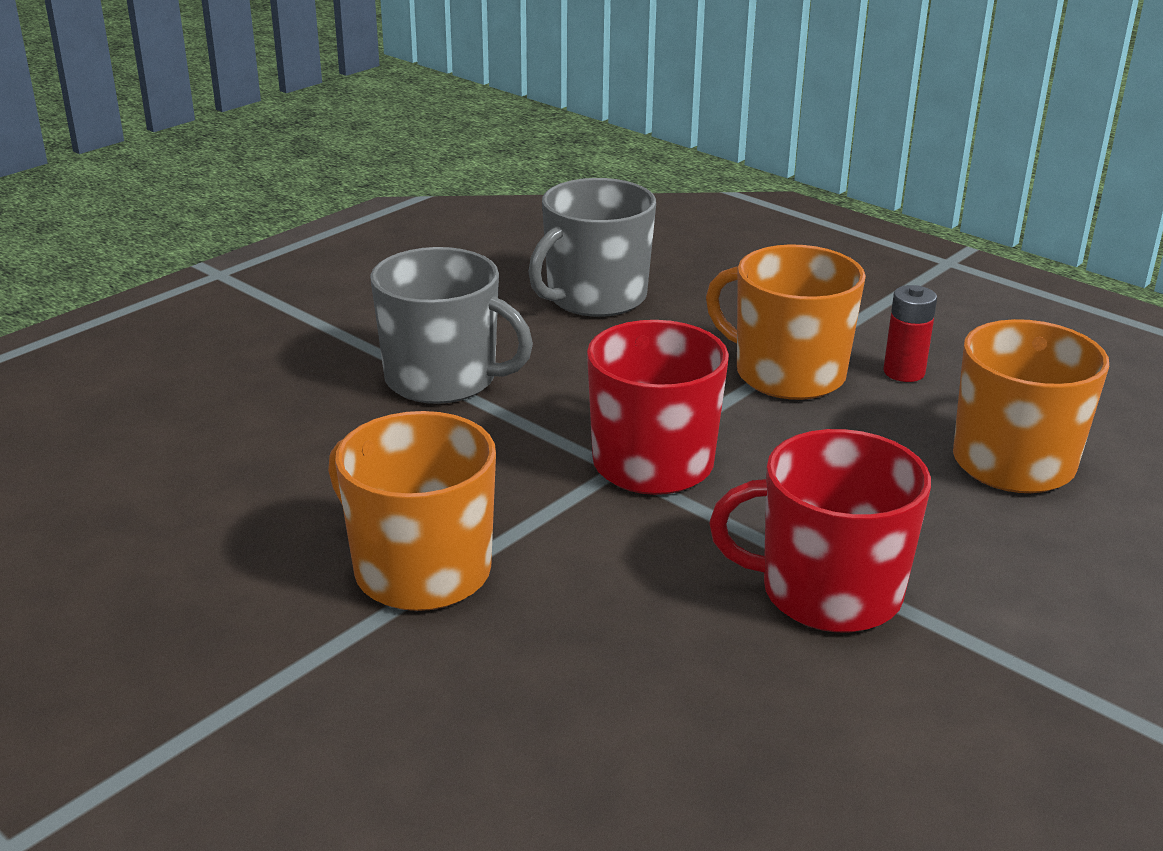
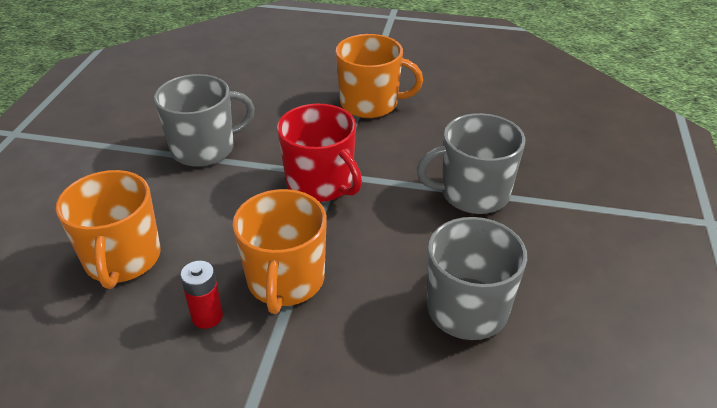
camera: 150 degrees right, 10 degrees up
orange mug [706,244,866,400] -> orange mug turned 90 degrees clockwise [233,189,327,314]
red mug [710,429,931,632] -> grey mug [154,74,255,167]

